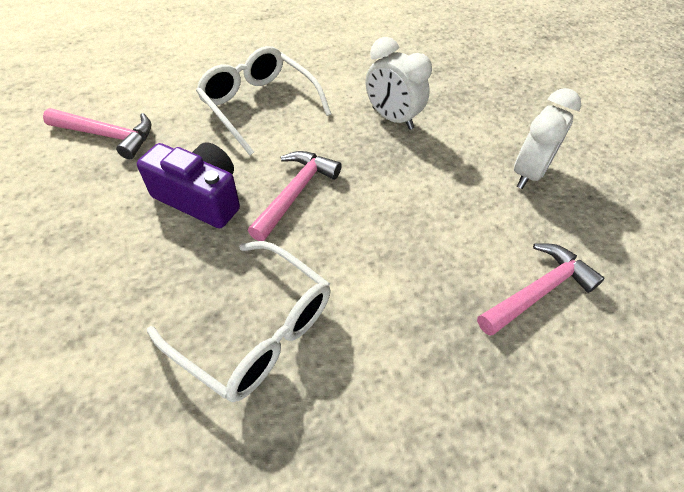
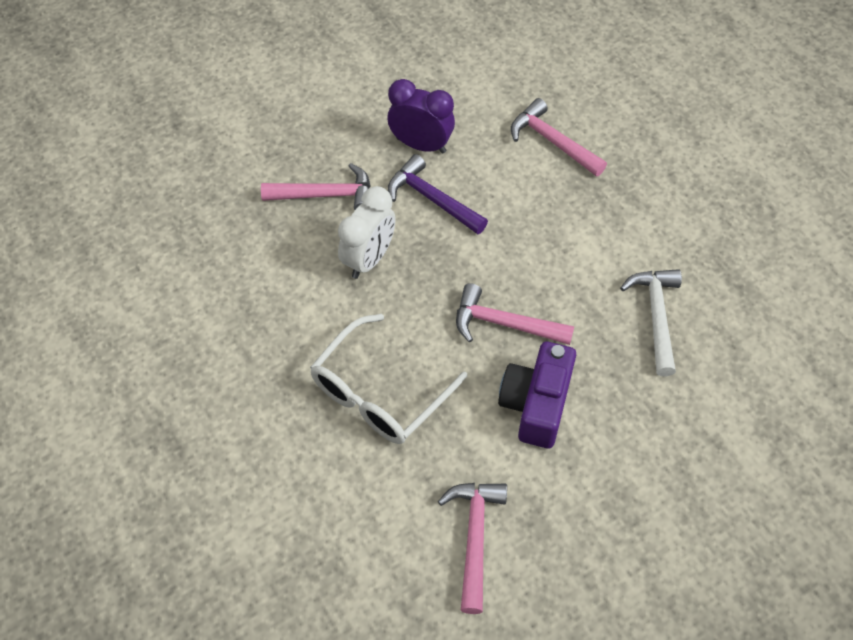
camera: 100 degrees left, 5 degrees up
white glasses [147,241,330,402] -> white hammer [620,269,682,376]
white clock [514,88,581,189] -> purple clock [387,79,455,154]
none -> pink hammer [261,163,371,210]
none -> purple hammer [388,154,488,234]

